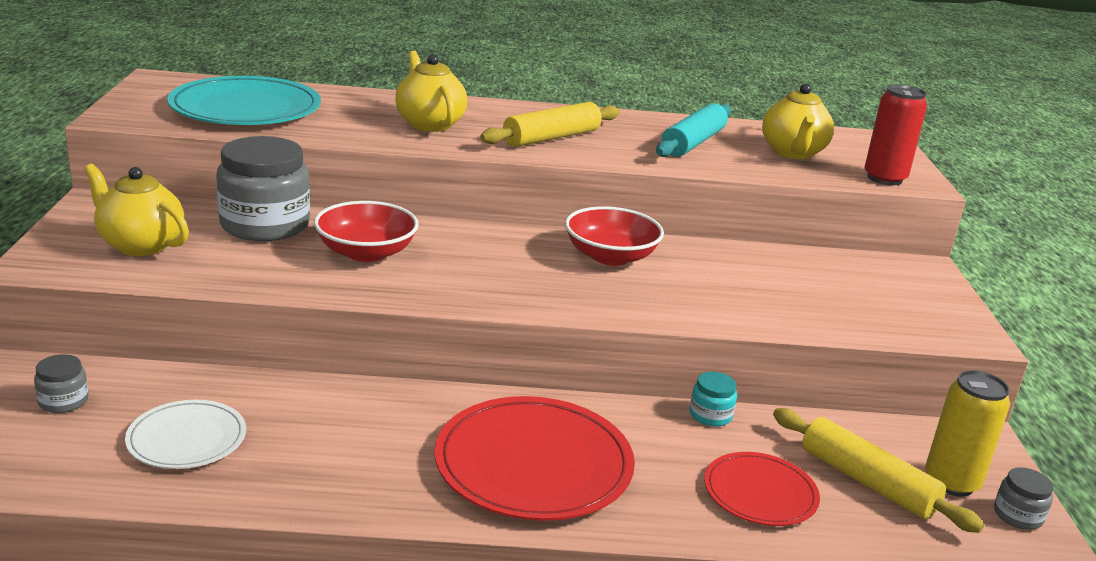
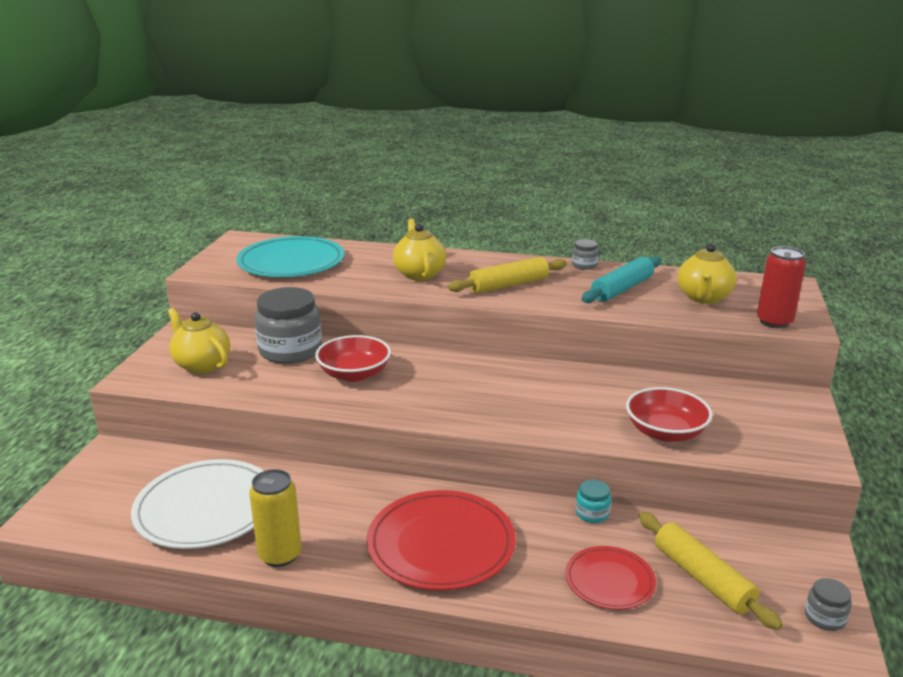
camera: 15 degrees right, 0 degrees up
grey jar [34,354,88,413] -> grey jar moved to [572,239,599,270]
white plate [125,400,246,469] -> white plate [131,459,264,549], size x1.75
red bowl [565,206,664,266] -> red bowl moved to [626,387,713,442]
yellow can [925,370,1010,497] -> yellow can moved to [249,469,302,567]

